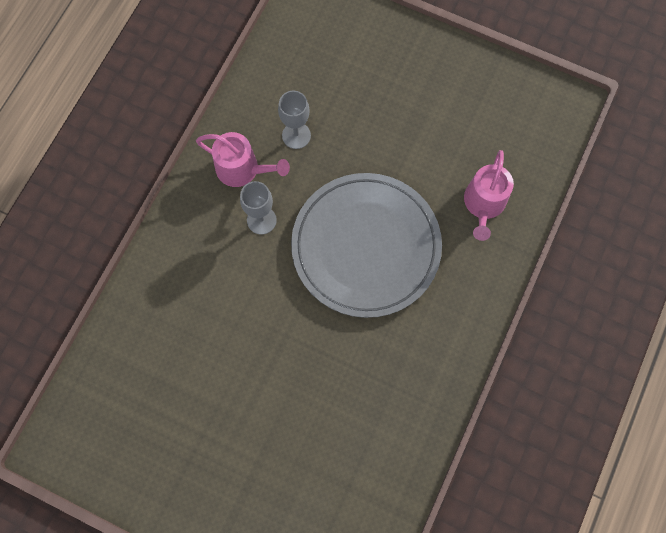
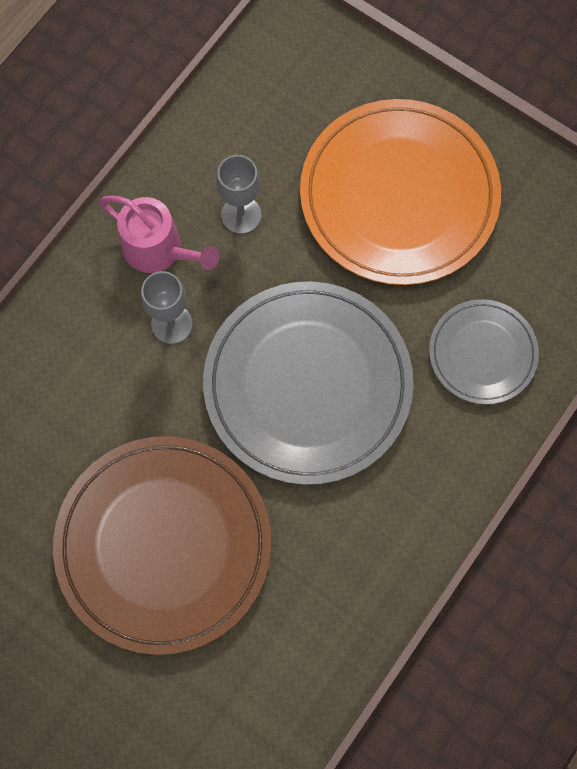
camera: 10 degrees right, 0 degrees up
pink watering can [464,150,514,241] -> grey plate [429,299,539,404]
none -> brown plate [53,436,271,655]
none -> orange plate [300,99,501,285]

